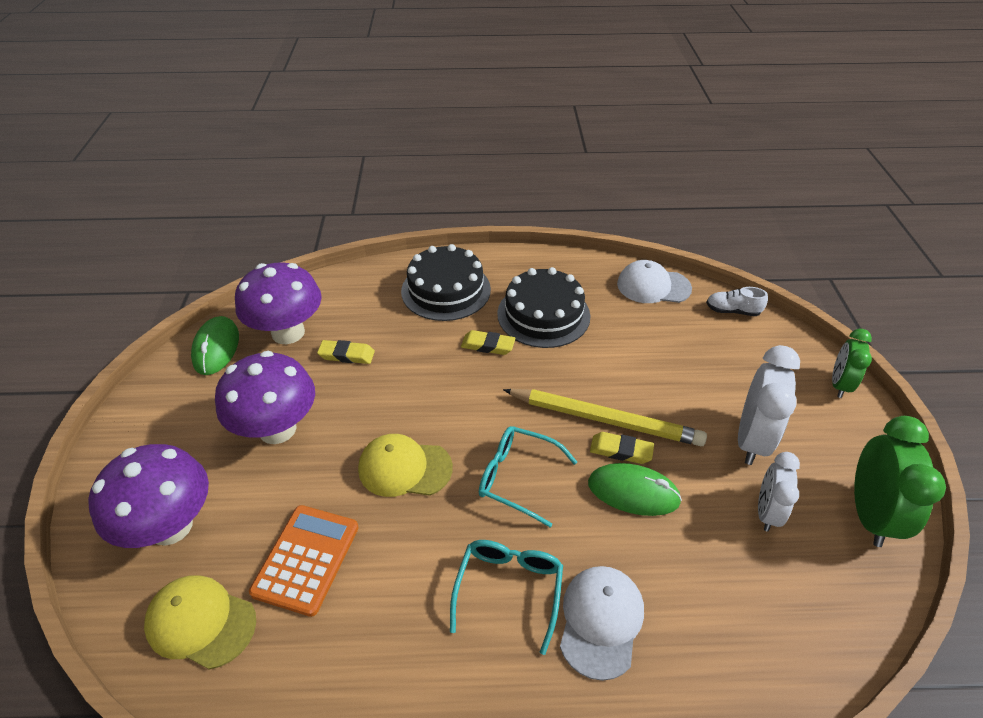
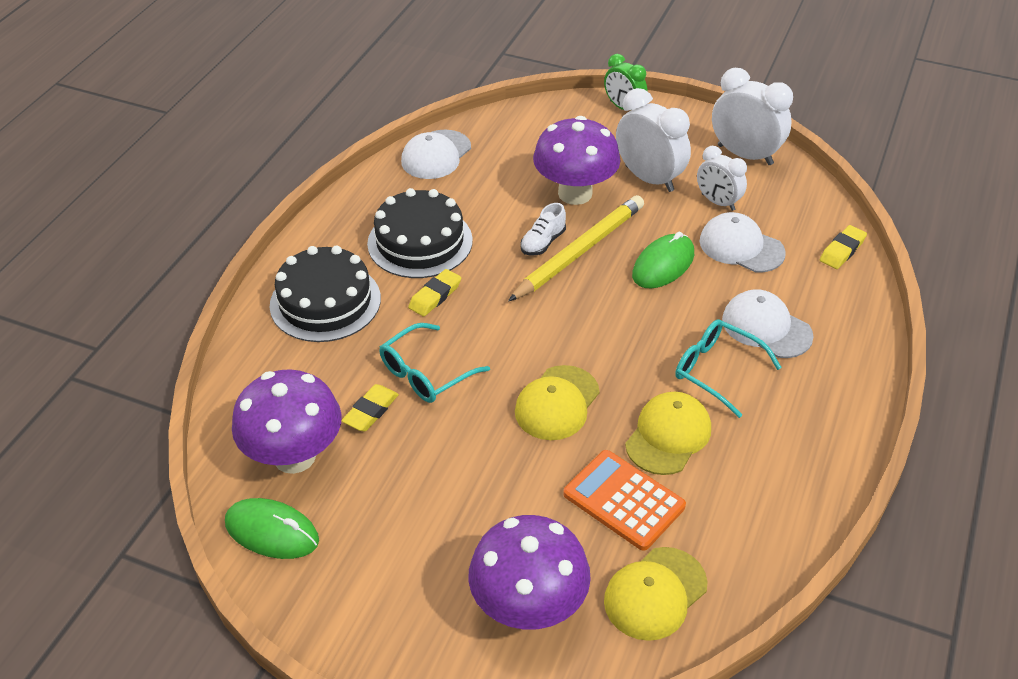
camera: 65 degrees left, 0 degrees up
purple mushroom [215,351,315,444] -> purple mushroom moved to [533,116,621,205]
turquoise glasses [479,426,577,527] -> turquoise glasses moved to [380,323,490,403]
yellow eraser [590,432,654,464] -> yellow eraser moved to [820,225,867,269]
white shoe [706,287,768,316] -> white shoe moved to [520,203,566,255]
green clock [854,416,946,547] -> white clock [712,68,793,165]
none -> yellow cap [625,392,711,475]
none -> white cap [699,212,786,273]

